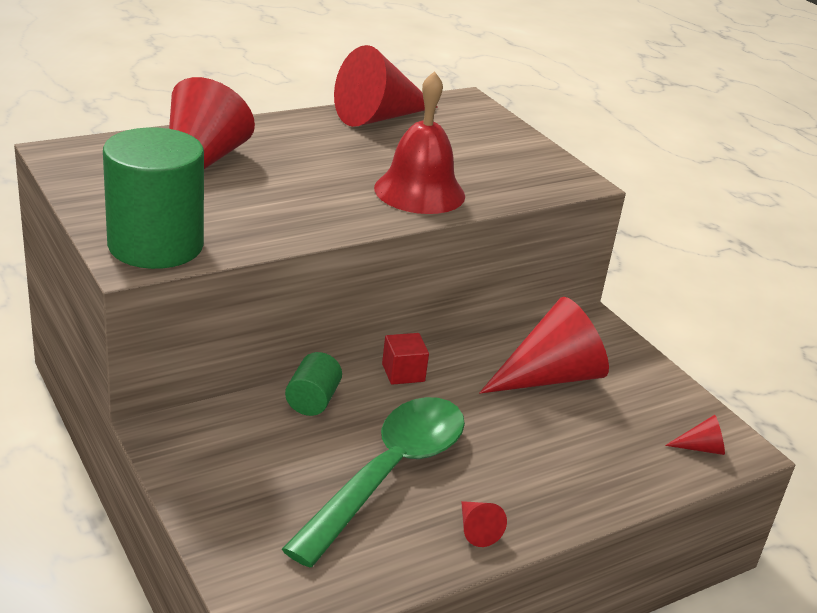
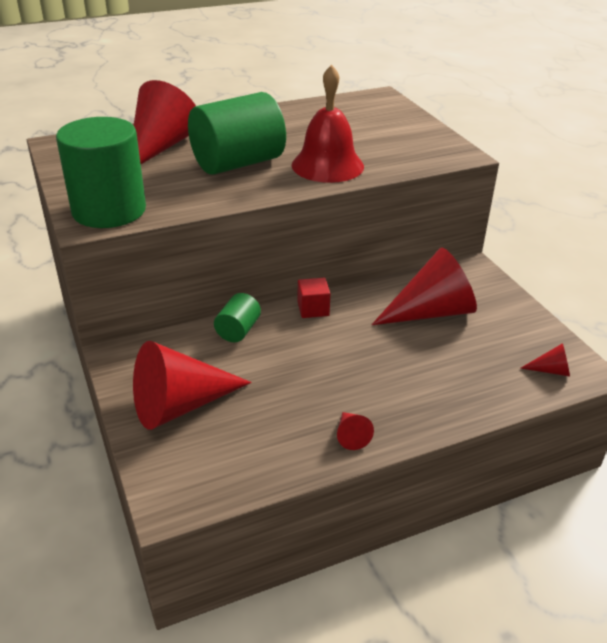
camera: 10 degrees right, 5 degrees up
green spoon [282,397,465,568] -> none
red cone [334,45,438,127] -> red cone moved to [133,341,252,430]
none -> green cylinder [188,92,286,175]

